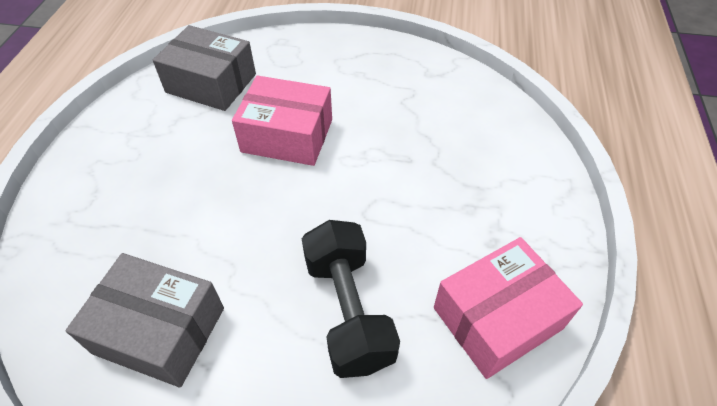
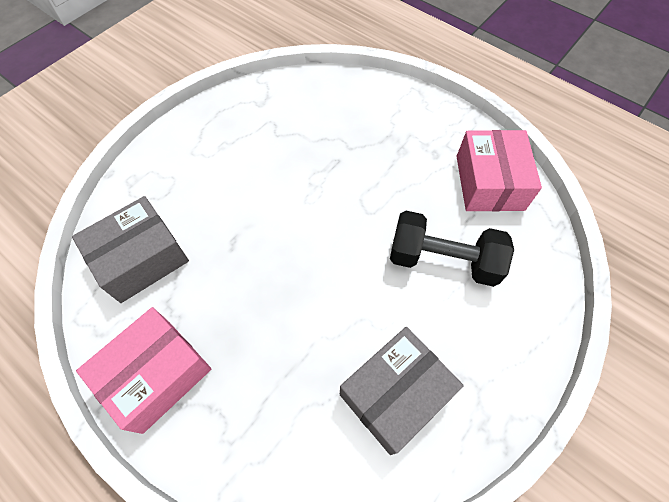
camera: 60 degrees left, 10 degrees up
pink box [232,76,332,166] -> pink box moved to [76,307,211,434]

